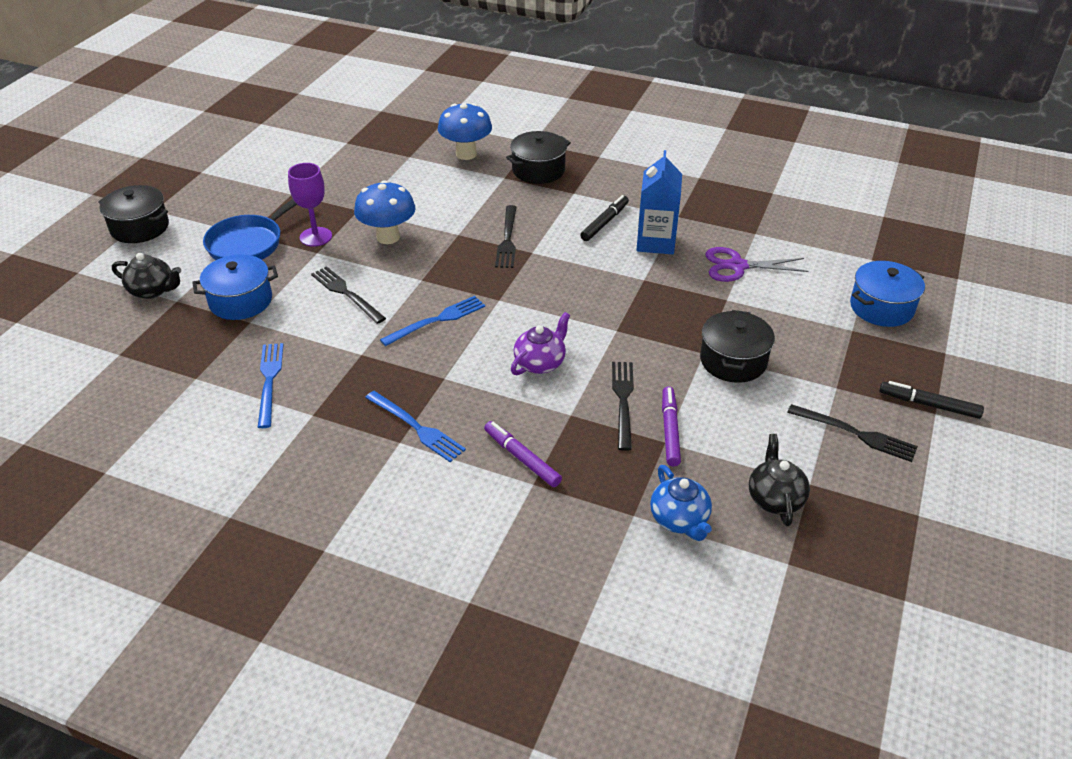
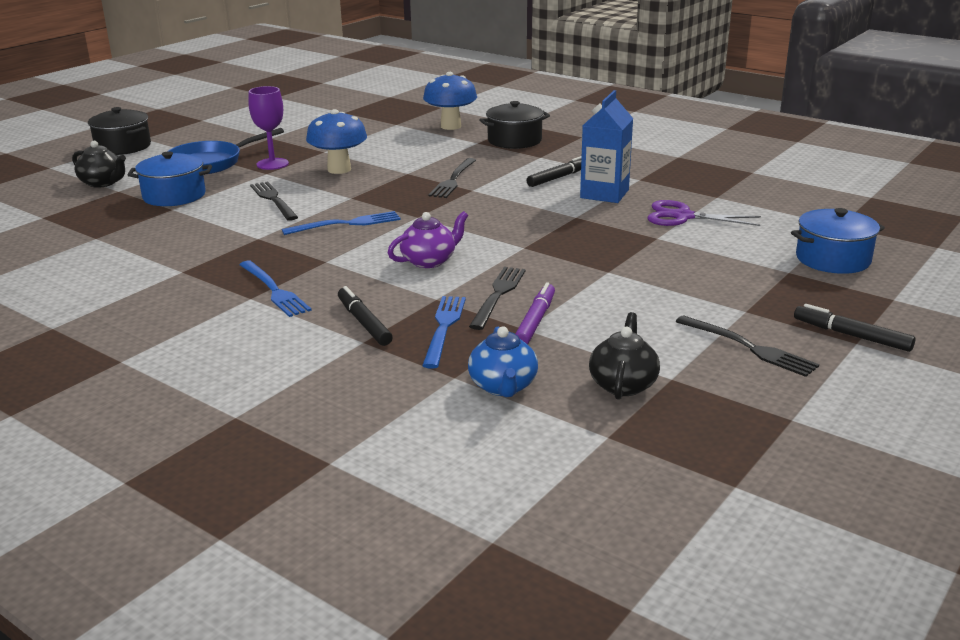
camera: 15 degrees right, 15 degrees down
blue fork [258,343,284,428] -> blue fork moved to [422,296,466,369]
purple marker [484,421,562,487] -> black marker [338,286,393,346]
black pot [700,310,775,383] -> none

